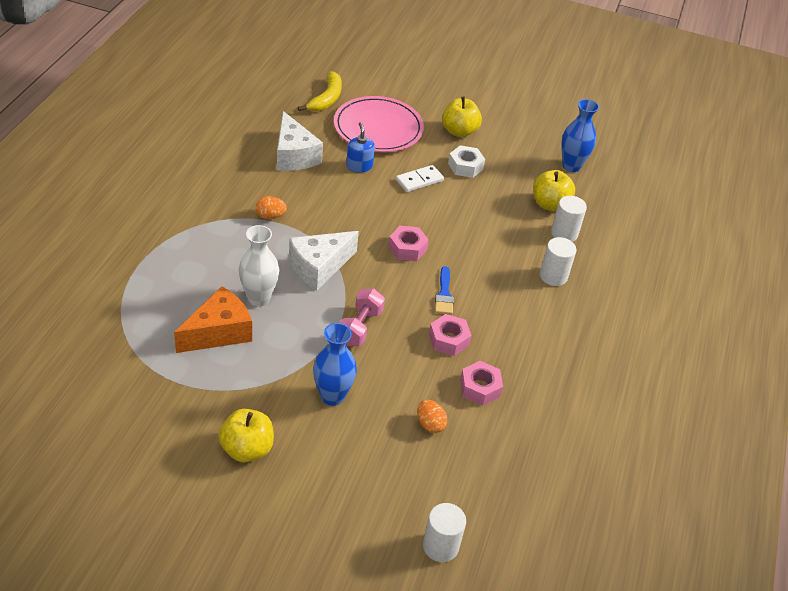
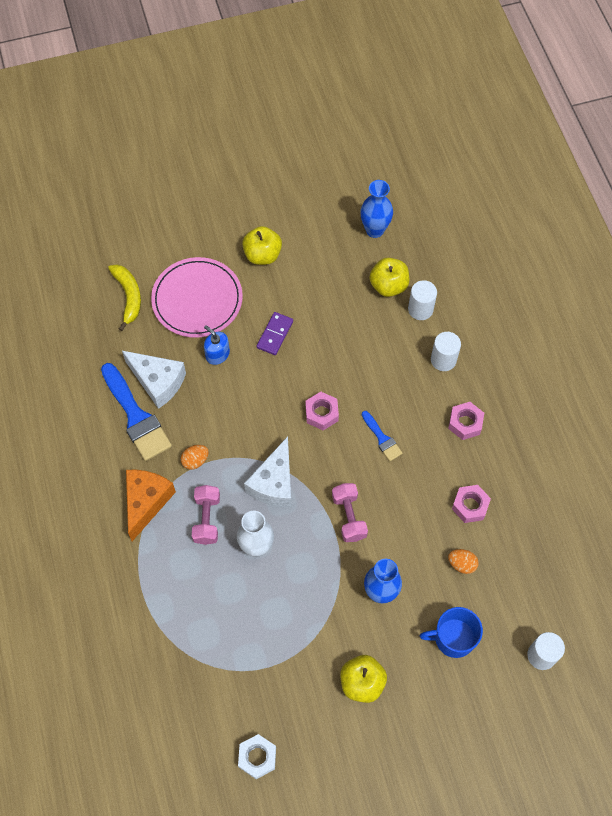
camera: 30 degrees left, 20 degrees up
orange cheese [174,286,252,353] -> orange cheese moved to [126,470,176,541]
white domino [396,165,444,192] -> purple domino [257,312,293,355]
pink nut [429,314,472,356] -> pink nut moved to [448,402,484,440]
white nut [448,145,485,178] -> white nut moved to [238,734,276,779]
none -> blue brush [101,363,172,461]
none -> pink dumbbell [192,485,220,545]
none -> blue mug [420,607,483,658]

